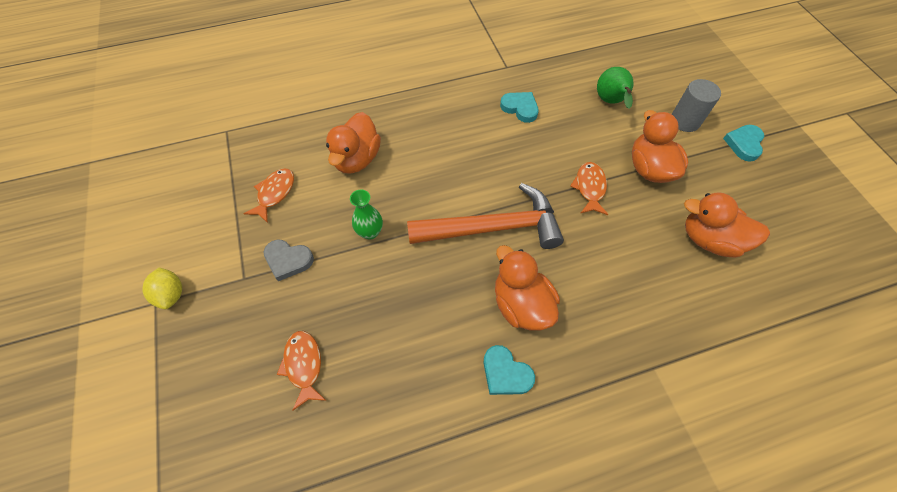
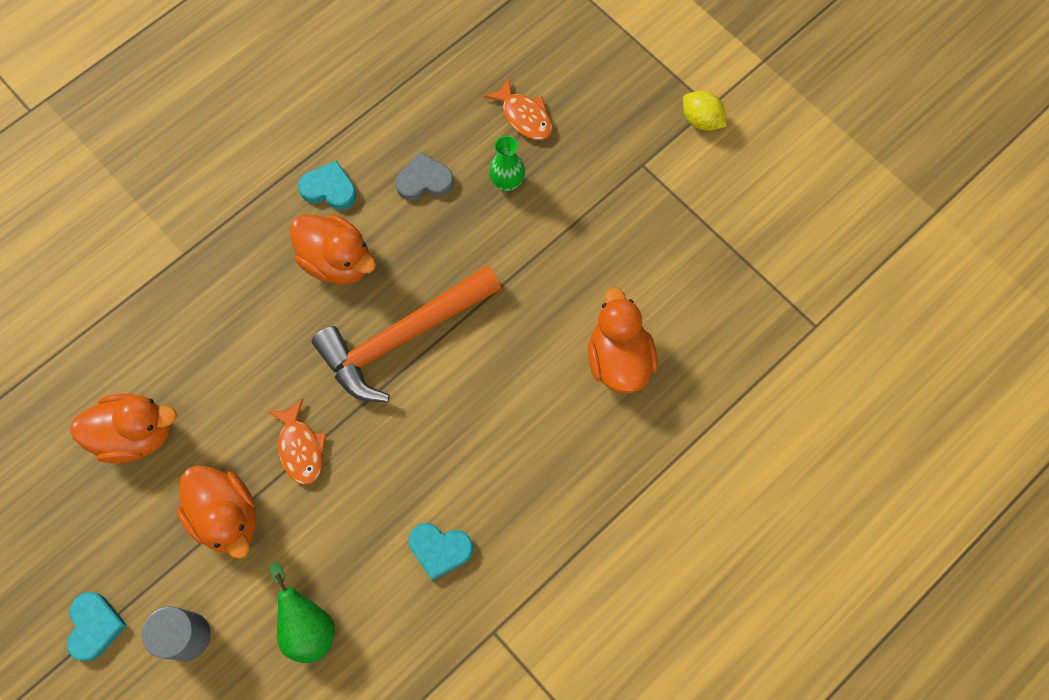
camera: 155 degrees right, 10 degrees up
orange fish [243,168,294,223] -> none
grey heart [263,240,314,281] -> grey heart moved to [395,152,454,201]
green vase [350,190,383,240] -> green vase moved to [489,136,525,192]

